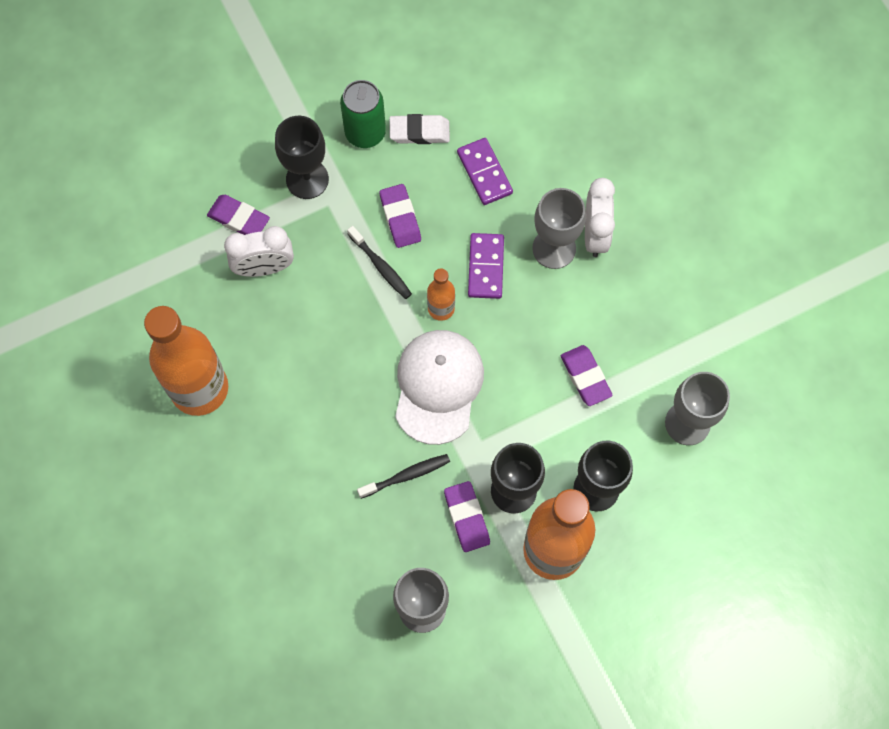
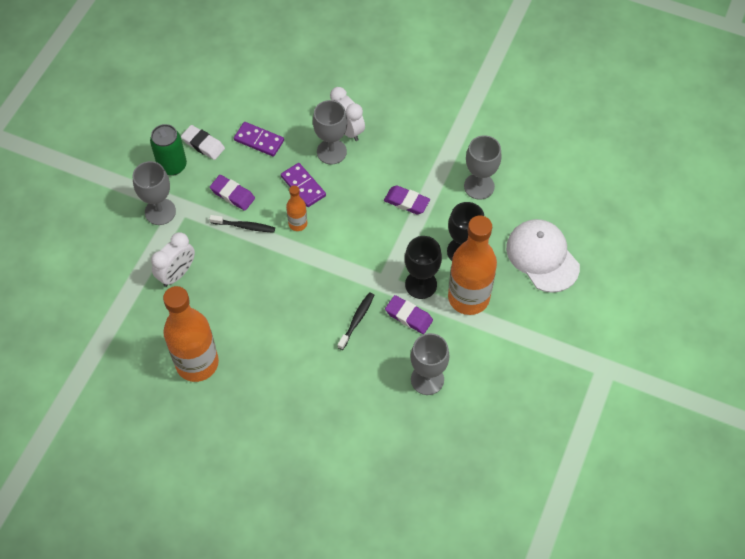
camera: 40 degrees left, 10 degrees down
purple eraser [207,195,270,235] -> none
black goblet [275,116,329,199] -> grey goblet [133,161,176,225]
white eraser [389,114,450,144] -> white eraser turned 75 degrees clockwise [181,125,225,160]
white cap [395,330,484,445] -> white cap moved to [506,219,580,293]

